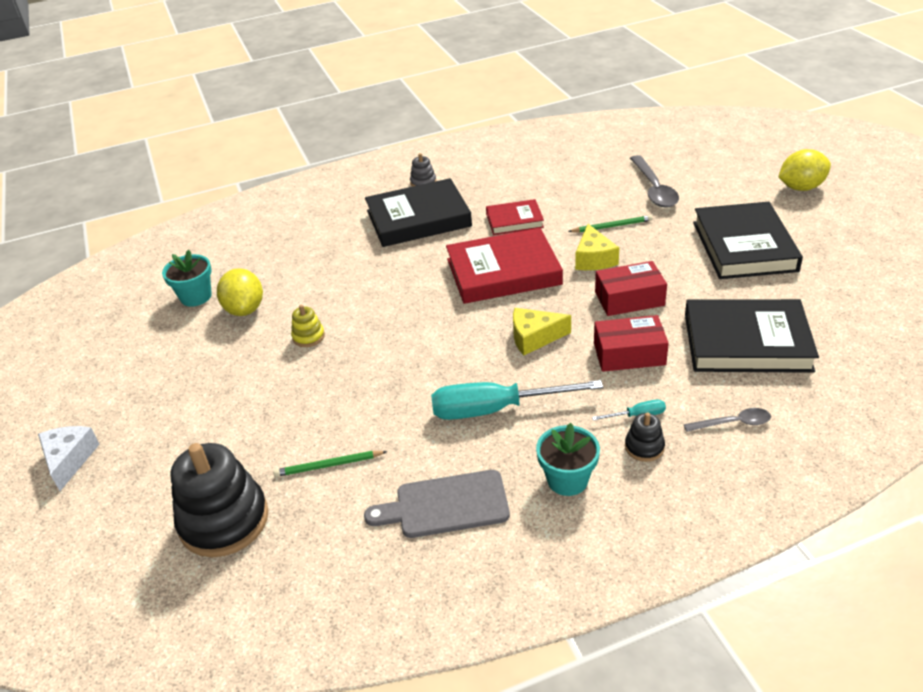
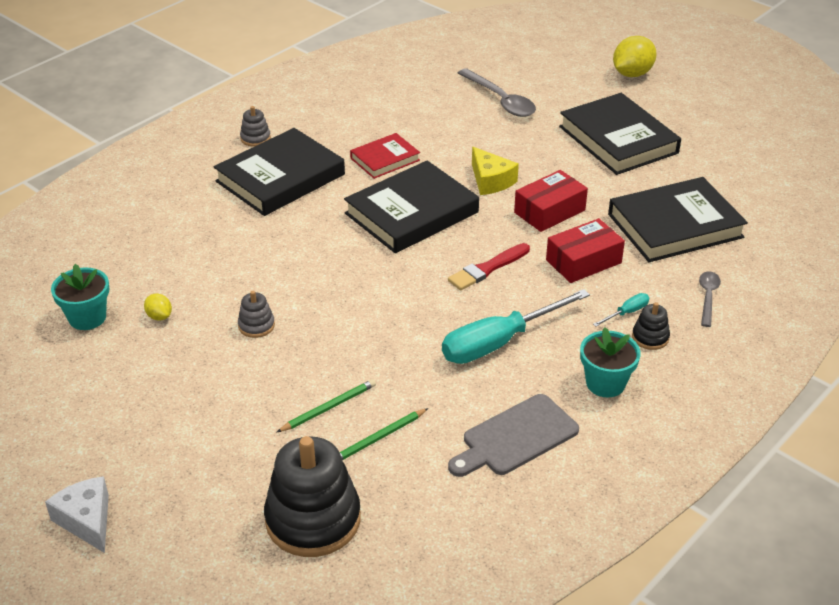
camera: 30 degrees left, 0 degrees up
yellow lemon [217,268,263,316] -> yellow lemon [144,293,172,321], size x0.50
yellow stacking toy [291,305,325,347] -> grey stacking toy [238,291,275,338]
red book [446,228,563,304] -> black book [344,161,479,253]
yellow cheese [513,308,571,355] -> red brush [448,243,530,290]
green pencil [568,215,652,233] -> green pencil moved to [277,379,376,432]
grey spoon [684,408,771,432] -> grey spoon turned 45 degrees counterclockwise [699,272,721,327]

